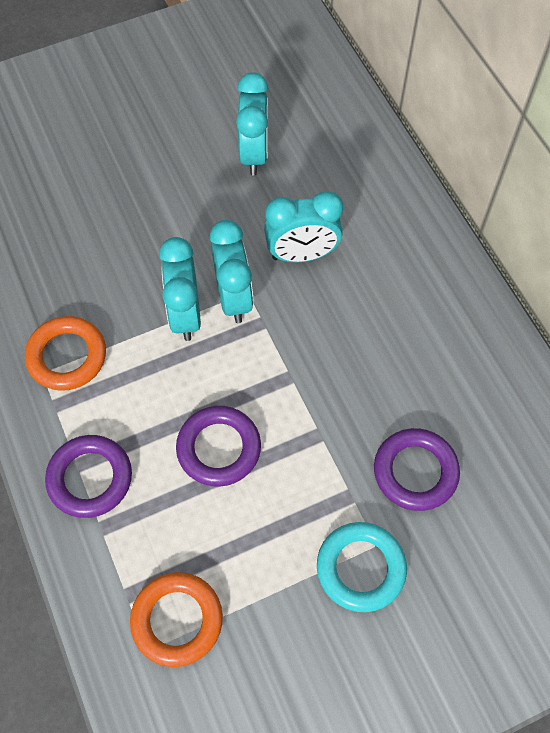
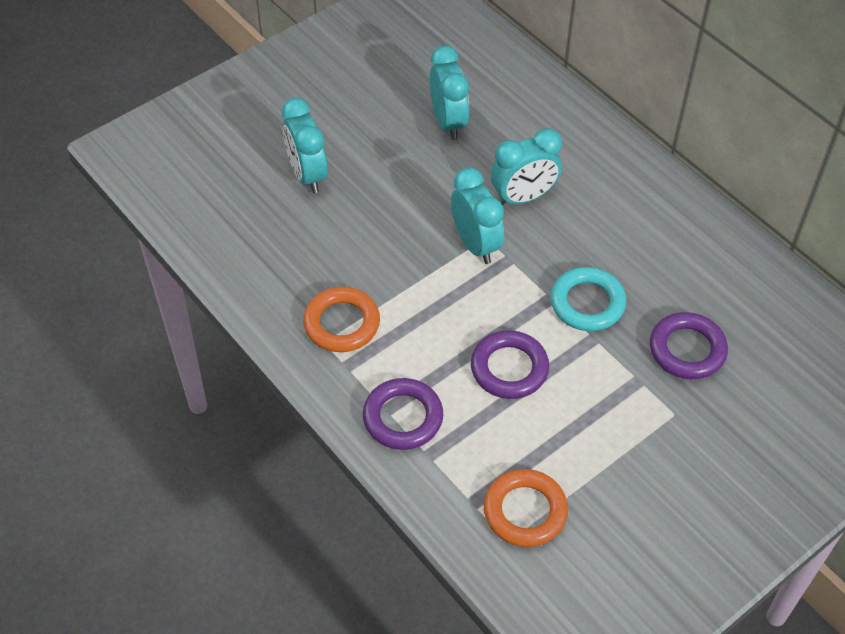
camera: 15 degrees left, 10 degrees down
turquoise clock [159,237,201,341] -> turquoise clock moved to [282,98,328,193]
turquoise ring [317,522,407,612] -> turquoise ring moved to [550,267,627,331]

